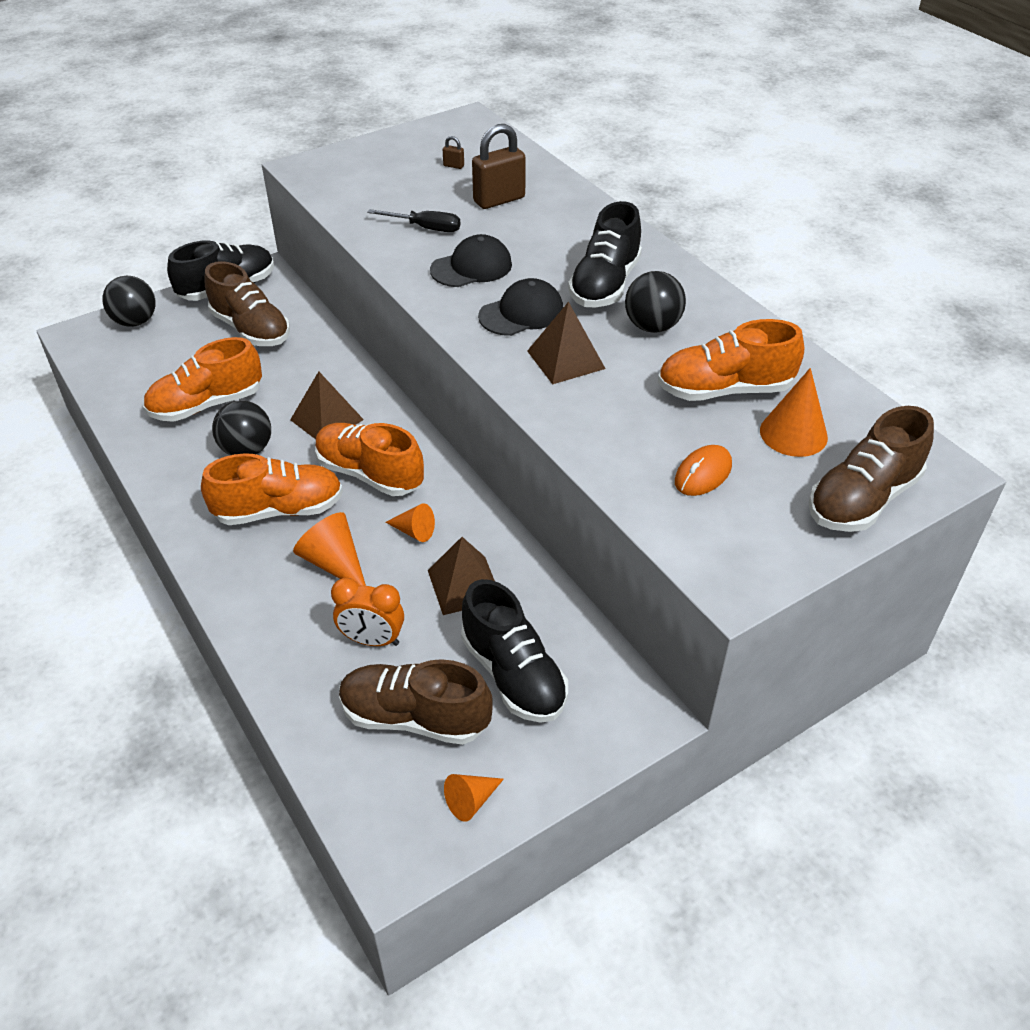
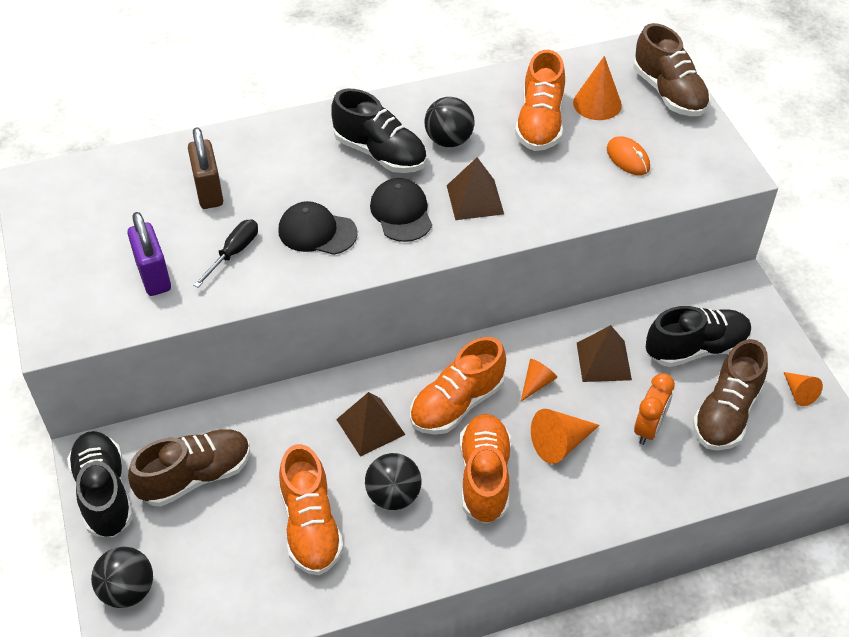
camera: 75 degrees left, 5 degrees up
black cap [430,234,512,287] -> black cap turned 60 degrees counterclockwise [279,201,358,255]
brown padlock [443,136,464,169] -> none
none -> purple padlock [127,212,171,296]

